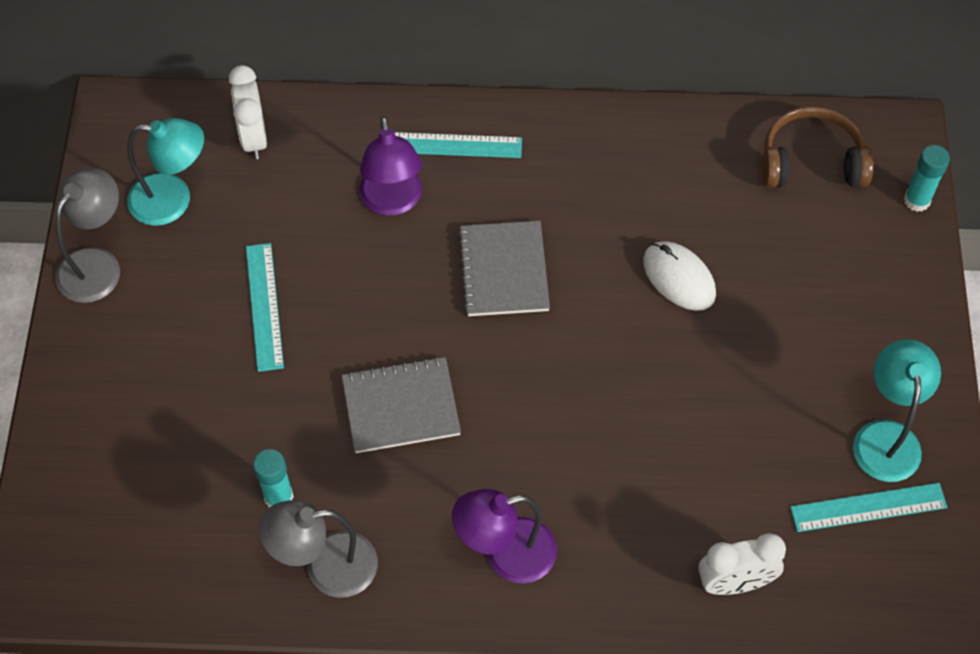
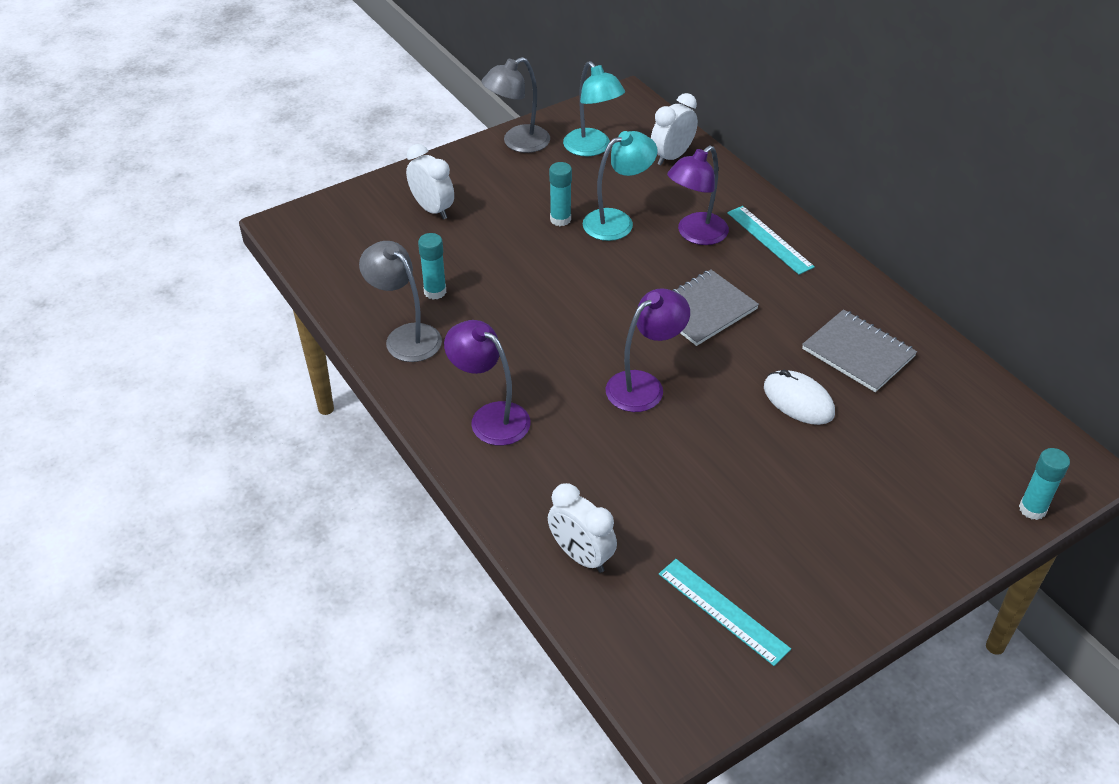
camera: 55 degrees right, 15 degrees down
grey lamp [55,167,120,303] -> grey lamp turned 150 degrees clockwise [482,57,550,153]
turquoise ruler [246,243,284,372] -> turquoise glue stick [549,162,572,226]
grey notebook [342,357,461,453] -> grey notebook moved to [802,309,917,392]
white mouse [643,241,716,311] -> white mouse turned 60 degrees counterclockwise [764,370,835,425]
brown headphones [762,106,874,188] -> none
turquoise lamp [853,339,941,482] -> turquoise lamp moved to [583,131,658,241]
none -> white clock [406,144,454,219]
none -> purple lamp [605,288,690,412]

